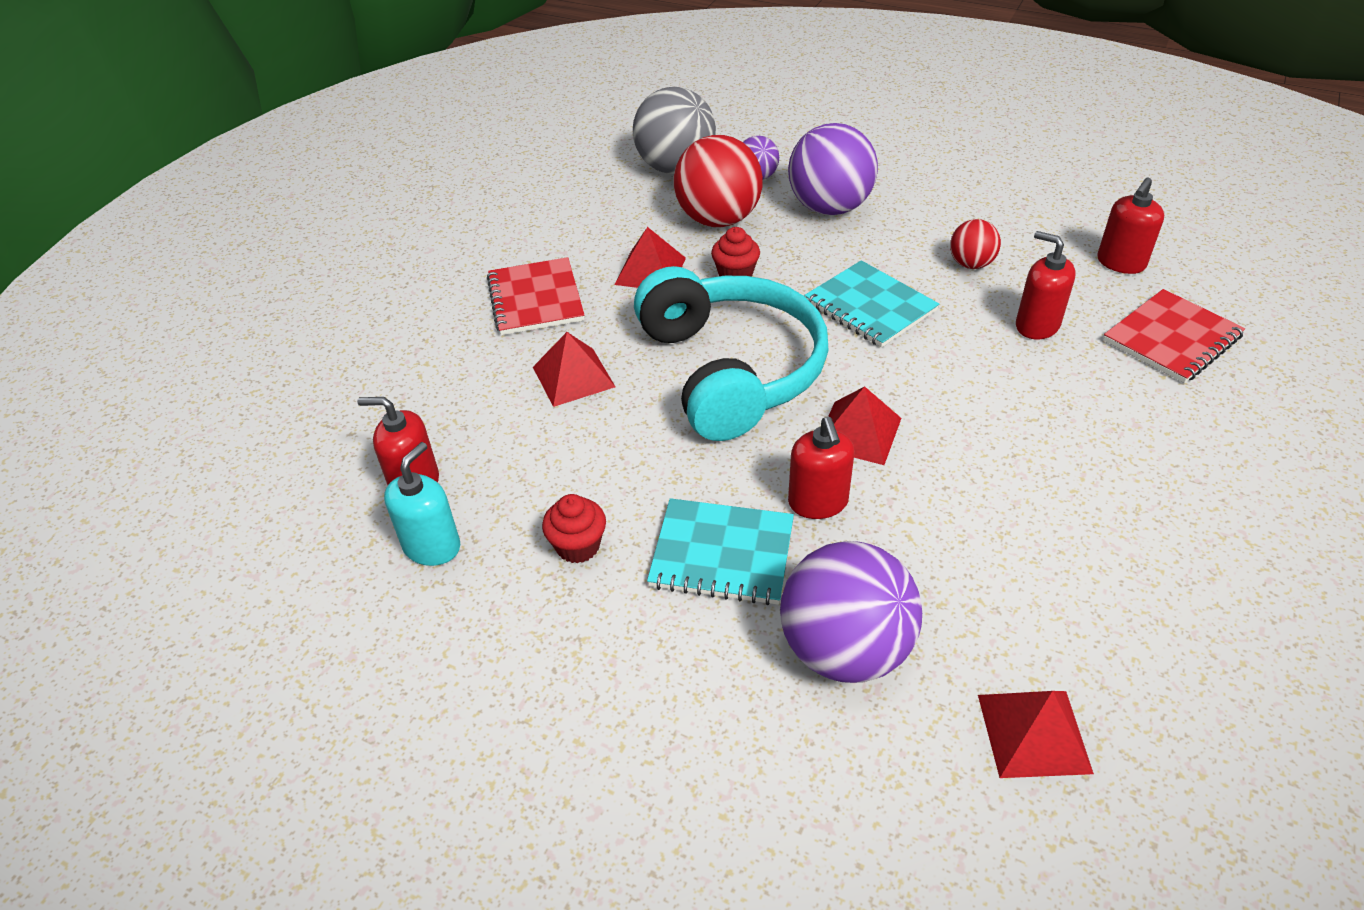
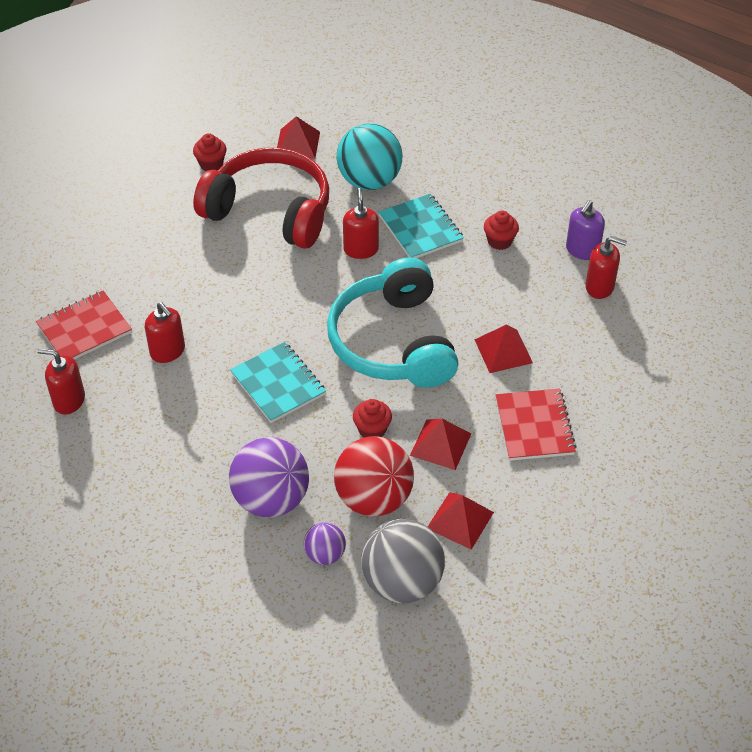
camera: 175 degrees left, 5 degrees up
turquoise soap dispenser [384,442,460,566] -> purple soap dispenser [566,200,605,260]
turquoise notebook [647,498,794,605] -> turquoise notebook turned 45 degrees clockwise [379,194,464,258]
purple ball [780,541,922,683] -> turquoise ball [337,123,403,190]
red pyramid [828,386,901,465] -> red pyramid moved to [428,492,494,550]
red ball [950,219,1001,269] -> none
red soap dispenser [1097,178,1164,274] -> red soap dispenser turned 120 degrees counterclockwise [37,348,85,415]
none -> red cupcake [193,133,227,171]
none -> red headphones [193,148,329,249]

